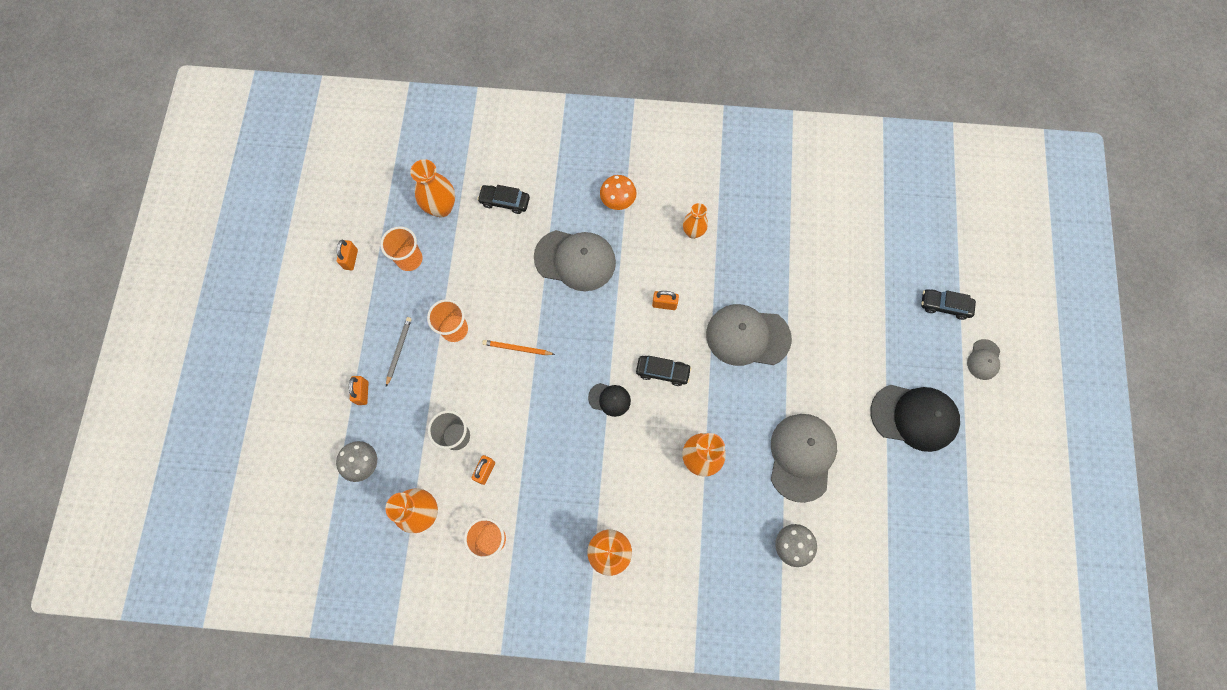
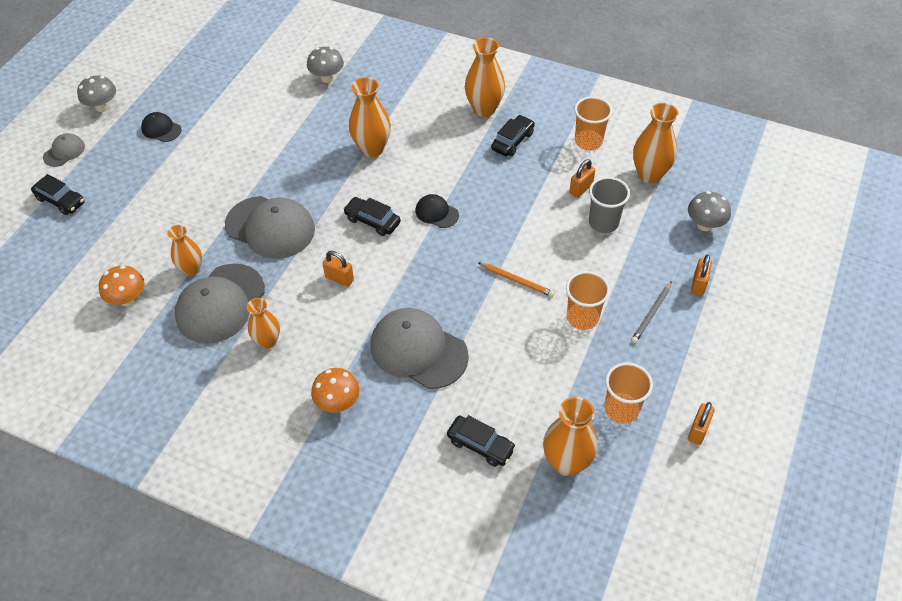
camera: 160 degrees left, 20 degrees down
grey cap [771,414,837,503] -> grey cap moved to [175,264,265,344]
black cap [870,385,960,452] -> black cap [141,112,181,142], size x0.49
none -> grey mushroom [77,75,116,112]
none -> orange mushroom [99,265,144,306]
none -> orange vase [167,225,202,276]
none -> black car [491,115,535,156]

